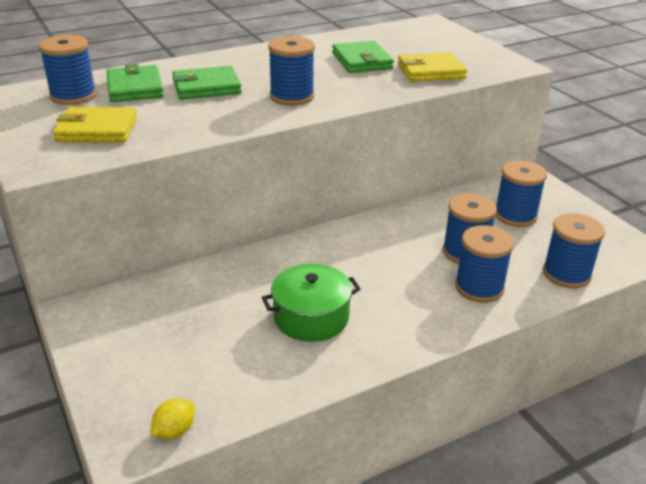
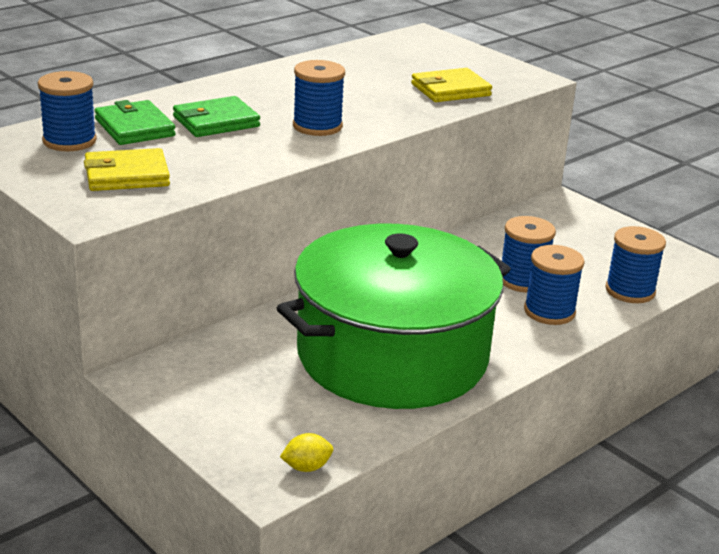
camera: 15 degrees left, 5 degrees down
yellow lemon [150,398,195,439] -> yellow lemon turned 45 degrees clockwise [280,433,333,472]
green pot [262,264,361,342] -> green pot [277,224,511,409], size x2.38
green wallet [332,41,394,73] -> none
blue spool [495,160,547,227] -> none

